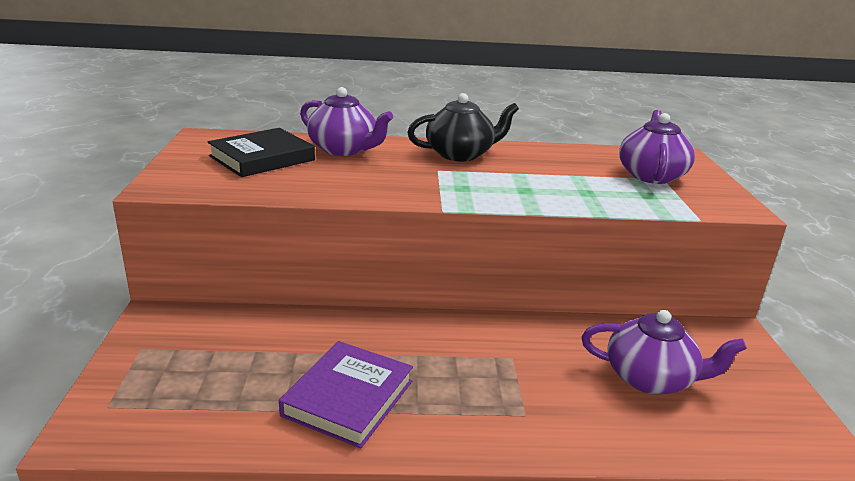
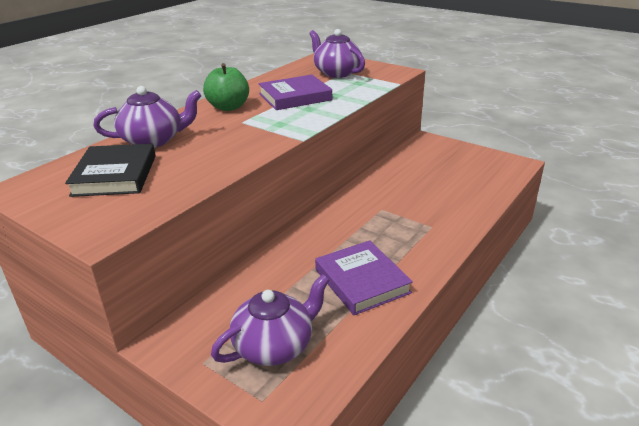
camera: 50 degrees left, 5 degrees up
black teapot [407,93,519,162] -> green apple [203,63,249,111]
purple teapot [582,310,747,394] -> purple teapot moved to [211,274,330,366]
none -> purple book [258,75,332,110]

